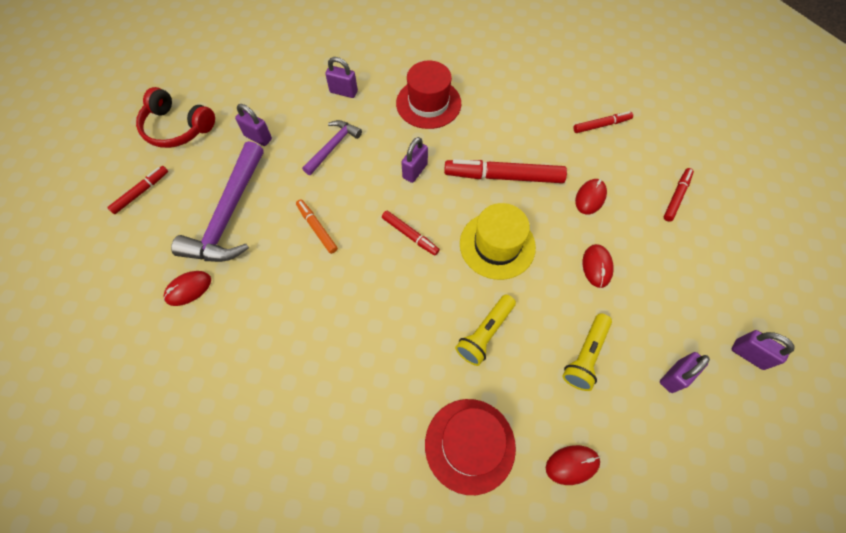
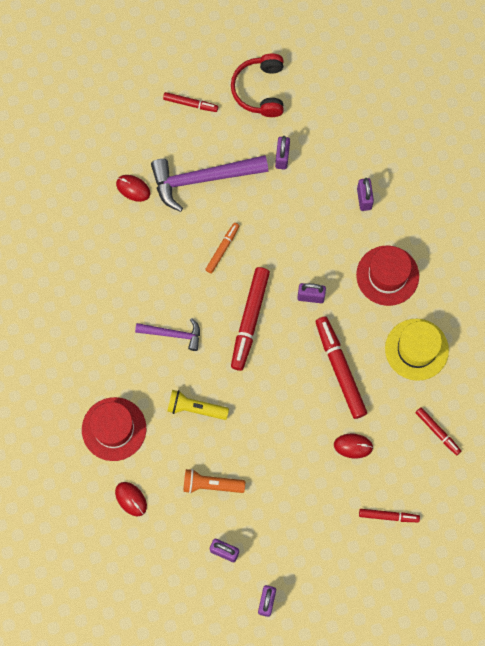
camera: 65 degrees right, 10 degrees up
purple hammer [302,120,362,175] -> purple hammer moved to [135,318,200,351]
red marker [382,211,440,256] -> red marker [231,267,270,371], size x1.83
yellow hat [460,203,536,280] -> yellow hat moved to [385,319,449,381]
yellow flashlight [563,314,612,391] -> orange flashlight [183,469,245,493]
red mouse [583,244,614,288] -> none

